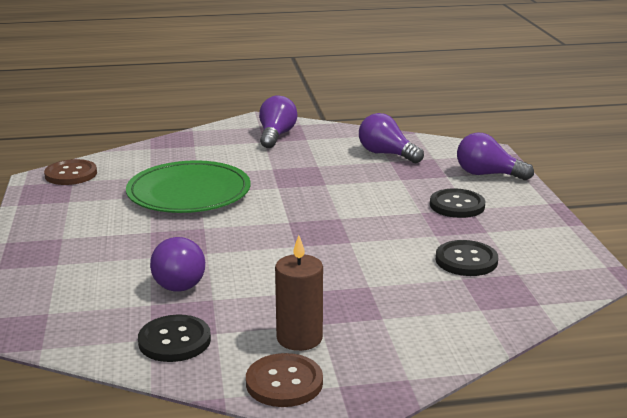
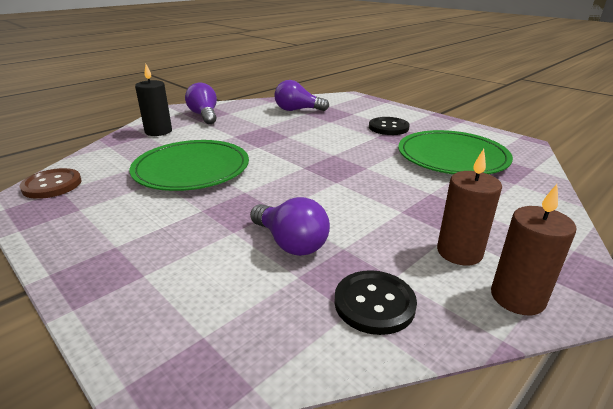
camera: 35 degrees left, 5 degrees up
brown button [246,353,323,407] -> brown candle [491,184,576,315]
black button [436,240,498,276] -> green plate [398,130,513,174]
purple light bulb [457,133,534,180] -> none
none -> black candle [135,64,172,136]

